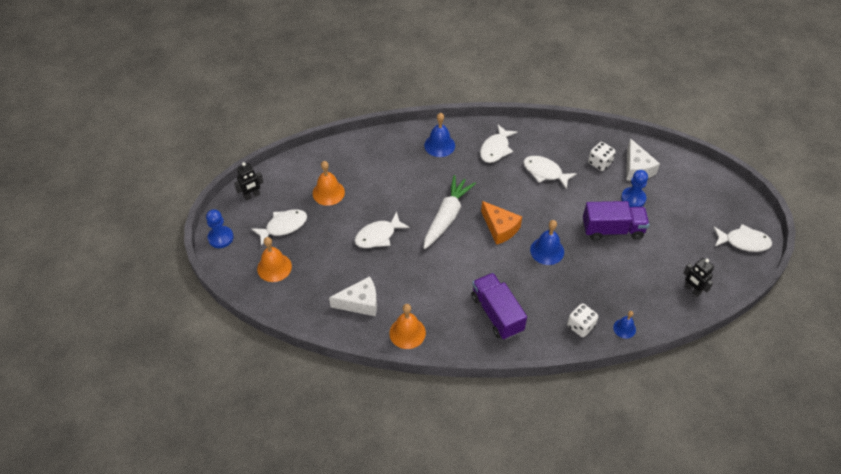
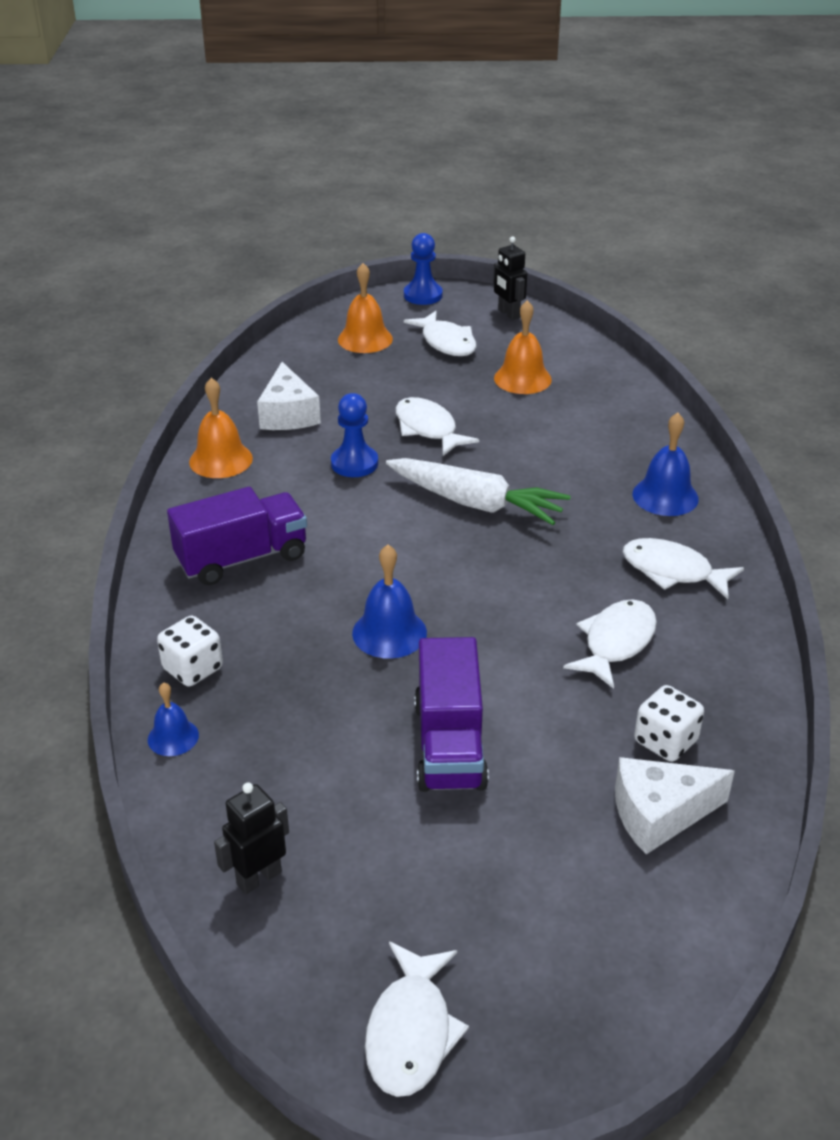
camera: 90 degrees right, 15 degrees down
orange cheese [481,201,522,245] -> none
blue pawn [621,170,648,207] -> blue pawn moved to [331,393,378,477]

